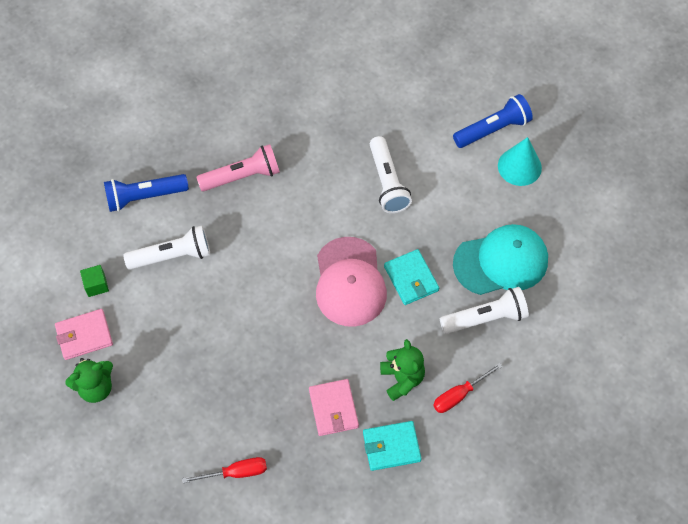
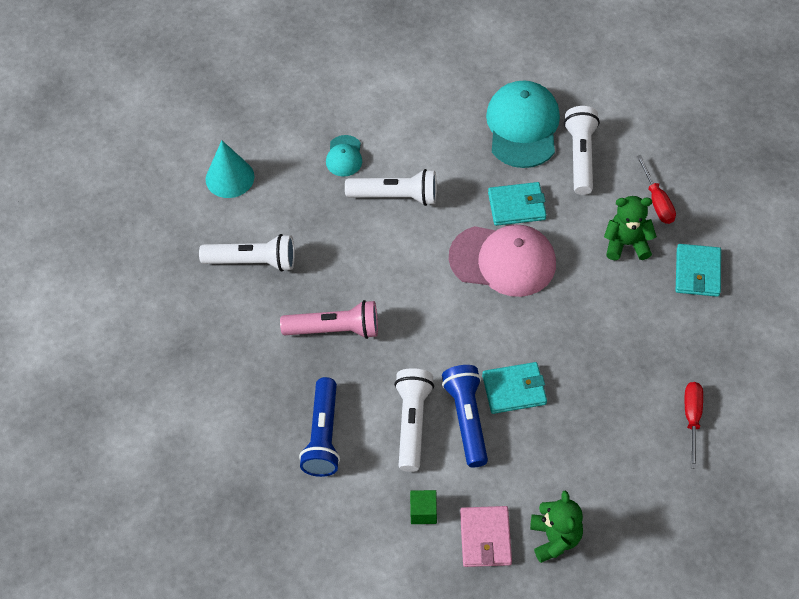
camera: 70 degrees left, 5 degrees down
pink flashlight [196,144,280,191] -> pink flashlight turned 90 degrees clockwise [280,300,378,339]
pink wallet [309,379,359,436] -> none
blue flashlight [453,94,533,148] -> blue flashlight moved to [442,365,488,467]
turquoise cone [498,137,542,186] -> turquoise cone moved to [206,140,254,198]
none -> white flashlight [199,234,295,272]
none -> turquoise cap [326,135,362,177]
none -> turquoise wallet [482,362,547,414]

